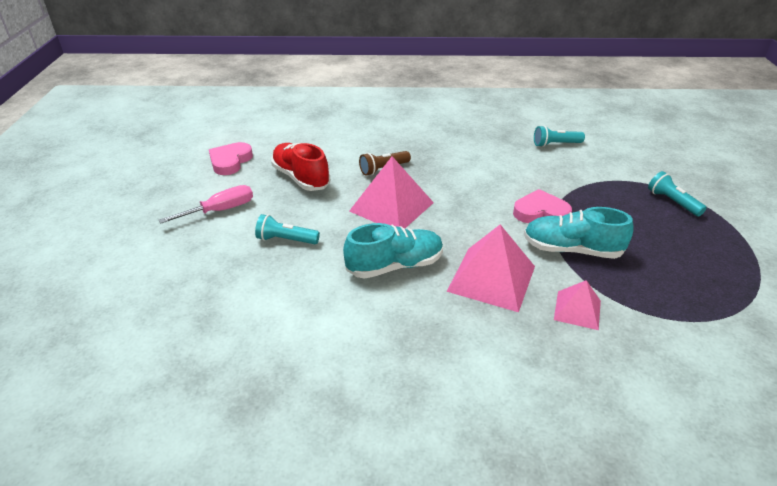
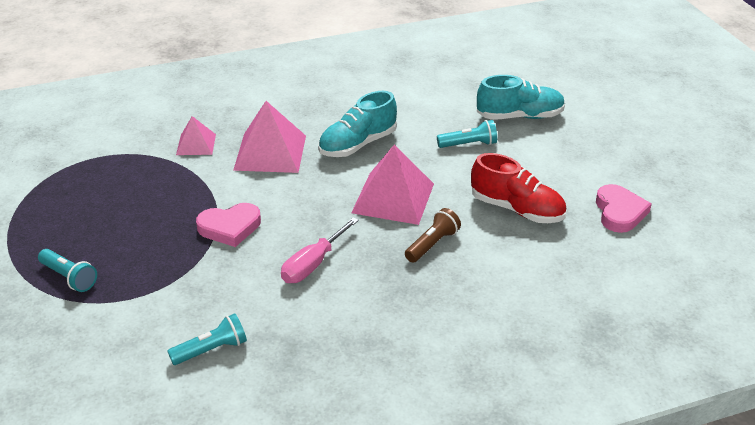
camera: 160 degrees right, 0 degrees up
pink screwdriver [159,185,253,224] -> pink screwdriver moved to [281,217,359,283]
turquoise shoe [524,207,634,259] -> turquoise shoe moved to [477,75,565,120]

